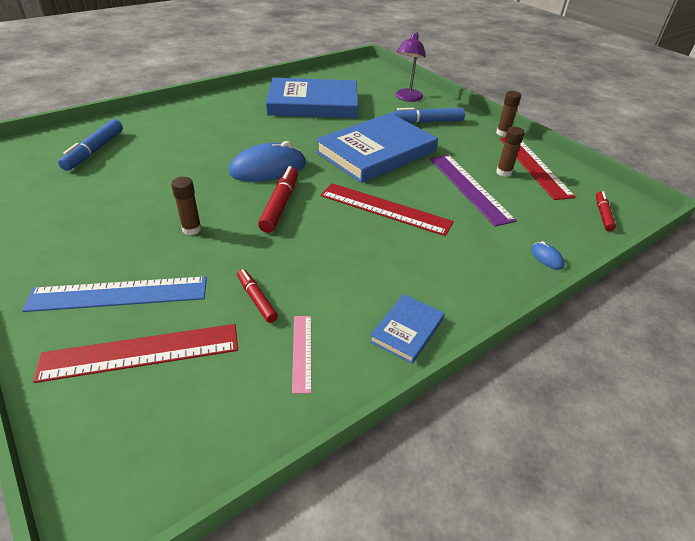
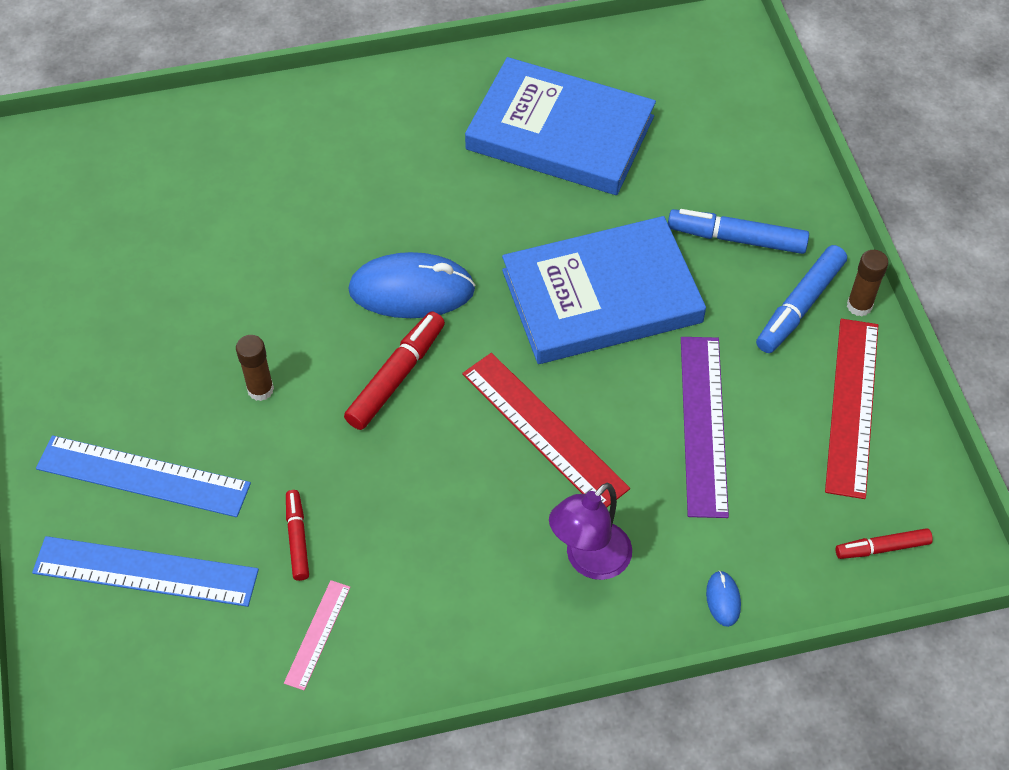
camera: 25 degrees right, 15 degrees up
red ruler [33,324,238,383] -> blue ruler [32,536,259,607]
blue marker [58,119,123,171] -> blue marker moved to [756,245,847,353]
blue book [369,294,445,364] -> none
purple lamp [395,32,425,102] -> purple lamp moved to [549,483,632,580]
brown glue stick [496,127,525,177] -> none
red marker [596,191,616,231] -> red marker turned 135 degrees counterclockwise [836,528,933,559]

